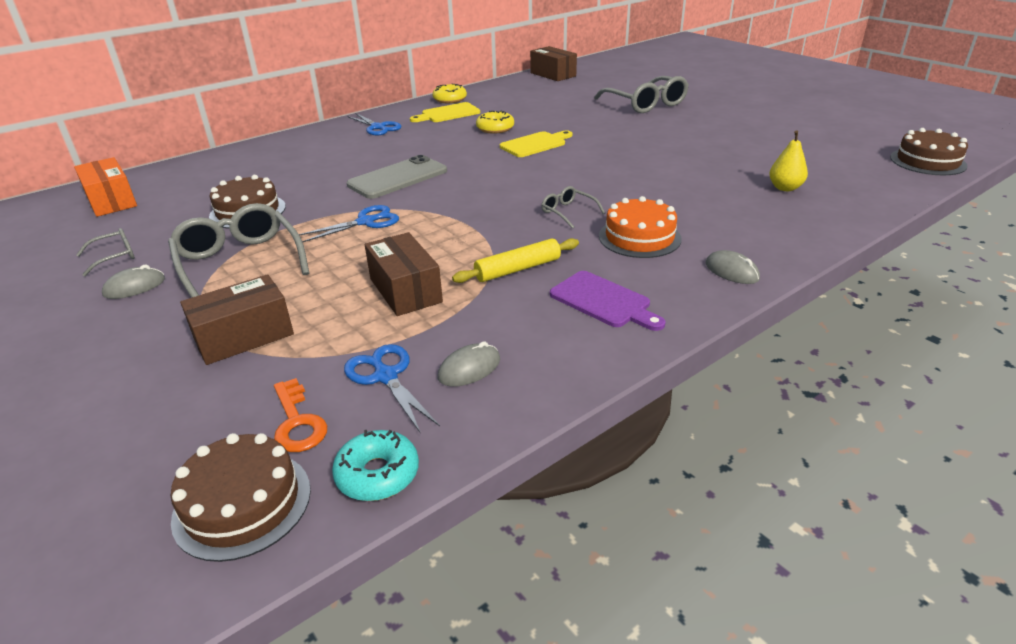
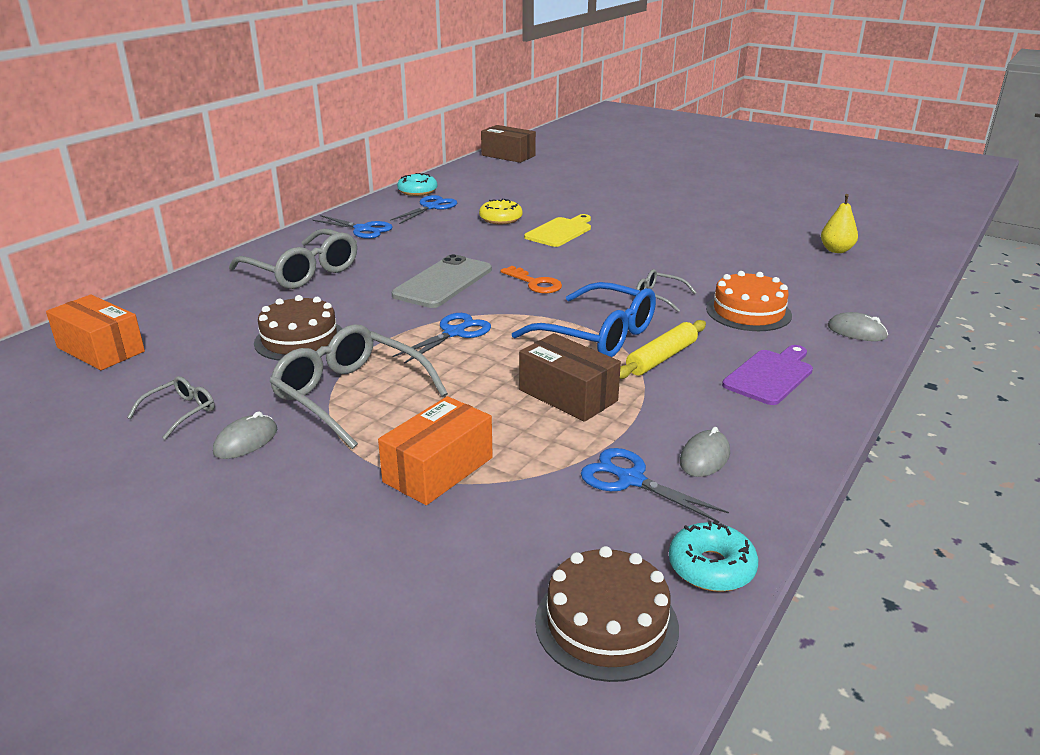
camera: 20 degrees left, 5 degrees down
brown box [180,274,294,365] -> orange box [378,396,493,505]
orange key [274,378,327,452] -> orange key moved to [501,266,562,293]
yellow cutting board [410,102,480,122] -> blue scissors [390,195,457,224]
yellow donut [432,84,467,103] -> turquoise donut [397,173,437,196]
purple cutting board [550,271,665,331] -> purple cutting board turned 75 degrees counterclockwise [722,345,813,405]
grey glasses [594,76,689,113] -> grey glasses moved to [229,229,357,289]
brown cake [890,128,968,175] -> none
none -> blue glasses [512,282,656,357]

